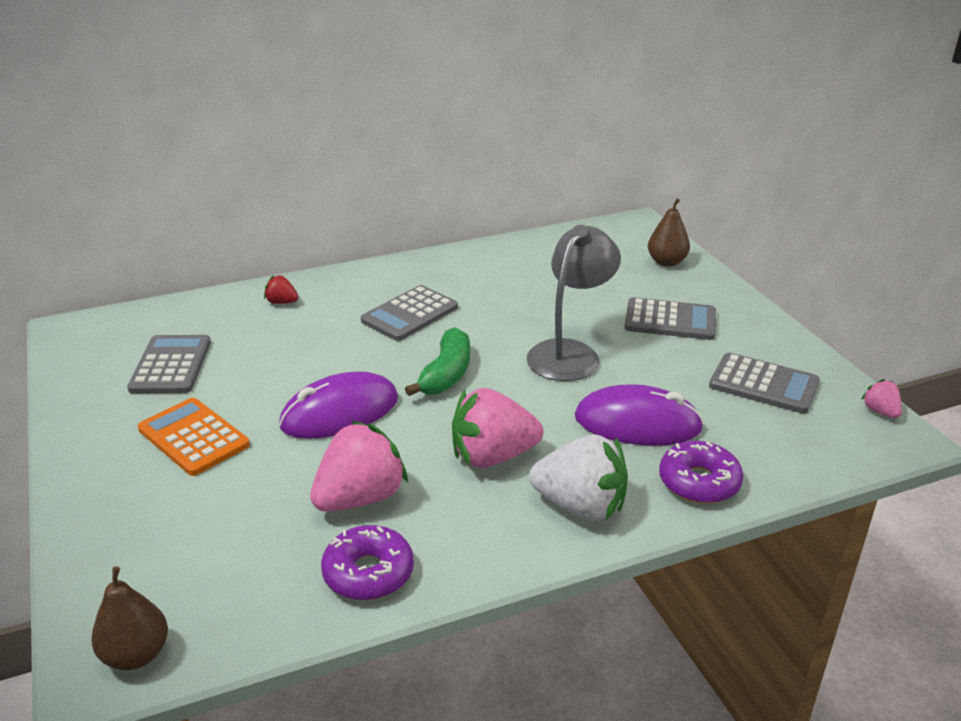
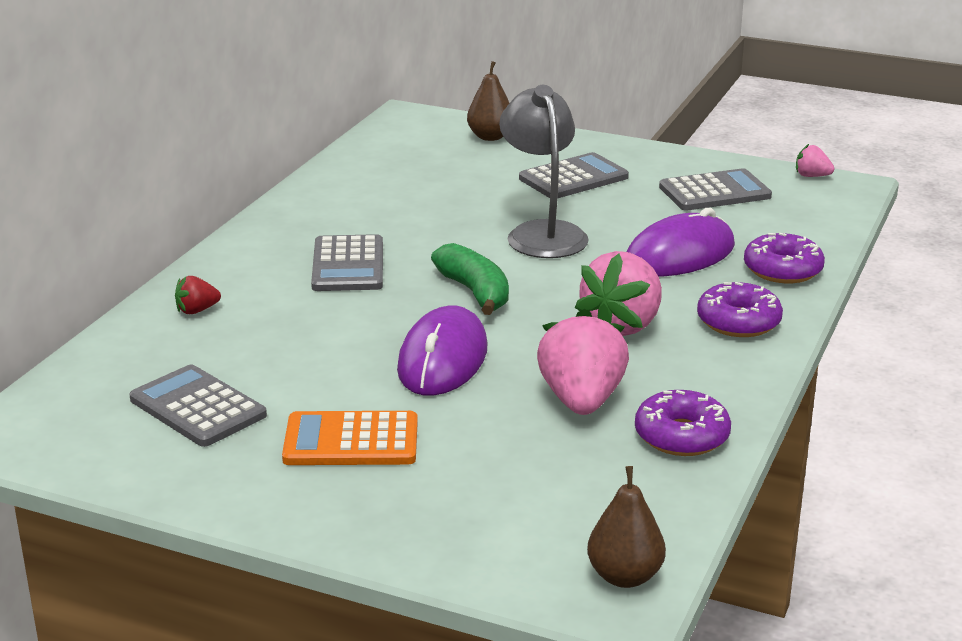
camera: 45 degrees left, 5 degrees down
white strawberry [529,435,628,521] -> purple donut [697,282,783,337]

